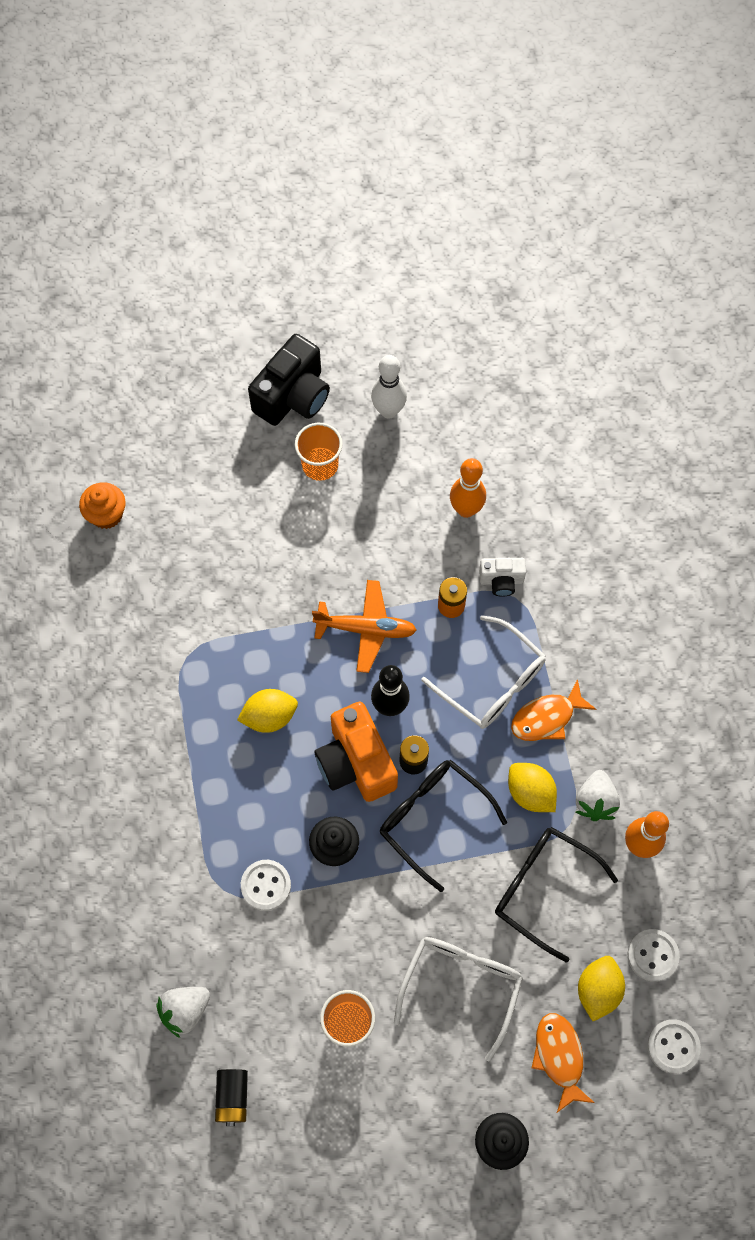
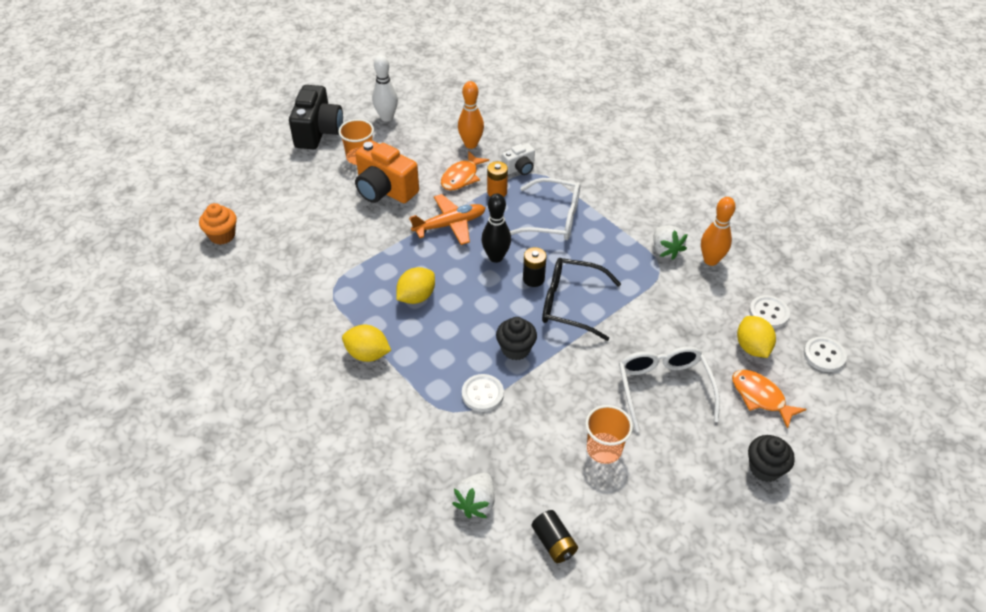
camera: 30 degrees left, 20 degrees down
orange camera [315,702,398,802] -> orange camera moved to [355,141,419,203]
black glasses [495,827,618,963] -> none
yellow lemon [508,763,557,812] -> yellow lemon moved to [342,325,391,362]
orange fish [511,679,596,741] -> orange fish moved to [441,151,489,191]

